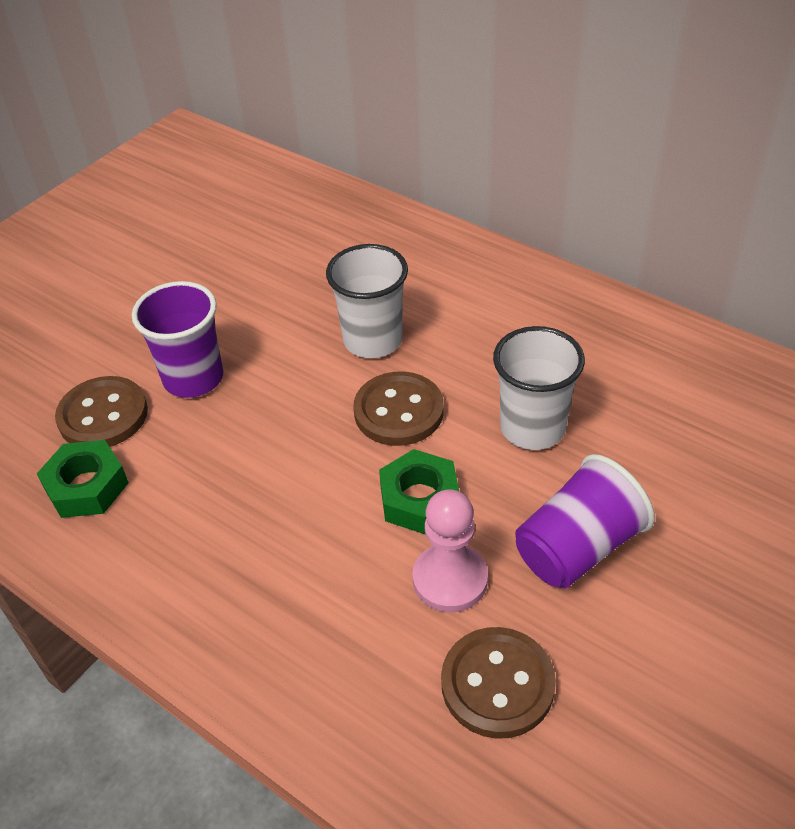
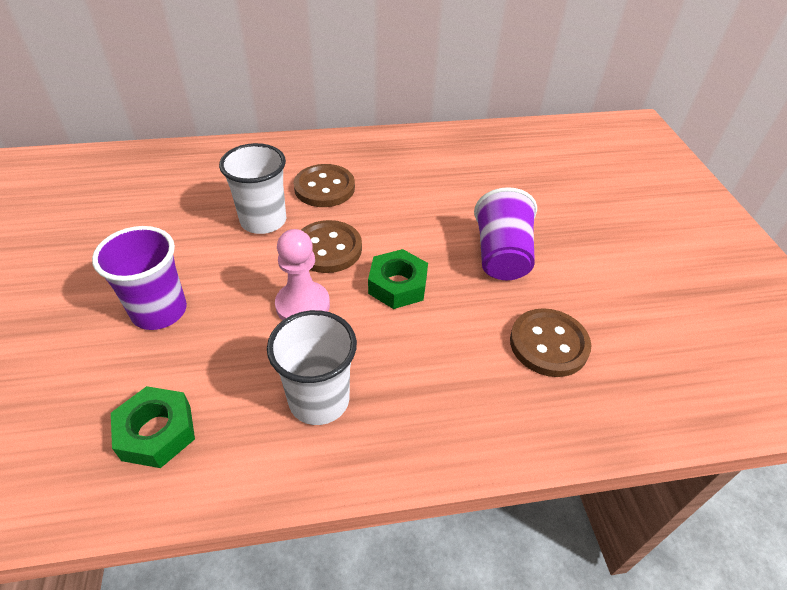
camera: 50 degrees left, 0 degrees up
brown button [55,376,148,447] -> brown button moved to [293,164,355,207]
pink pawn [413,489,488,612] -> pink pawn moved to [275,229,330,321]
white cup [493,326,585,450] -> white cup moved to [267,310,357,425]

